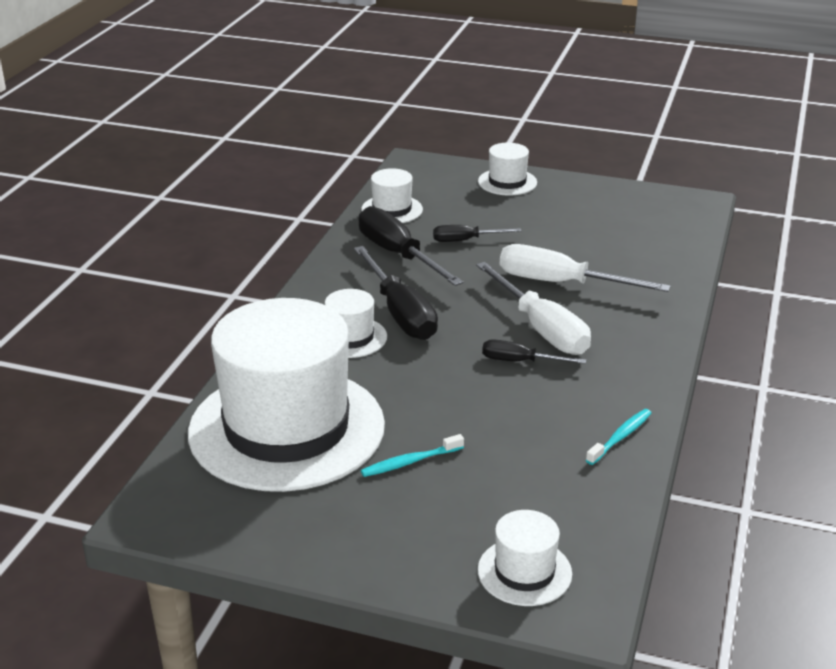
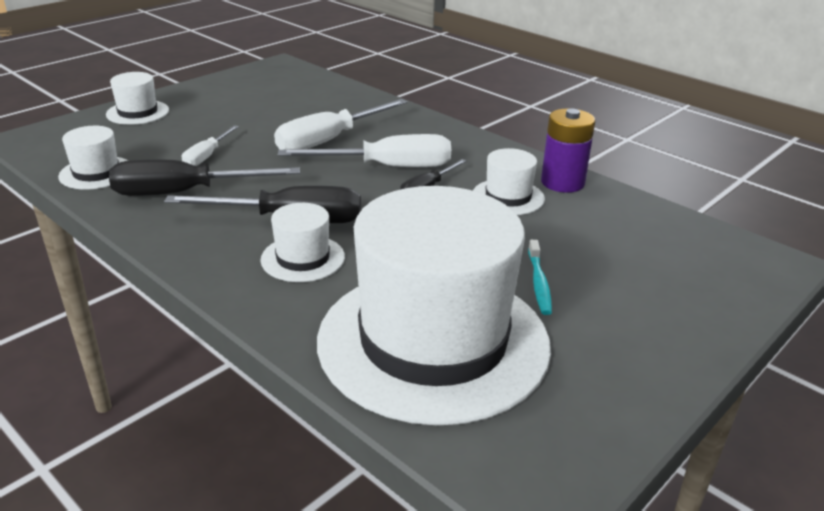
camera: 65 degrees left, 0 degrees up
black screwdriver [433,225,521,242] -> white screwdriver [182,125,239,166]
white hat [477,510,572,606] -> white hat moved to [473,148,545,215]
turquoise toothbrush [586,409,651,465] -> purple battery [541,109,595,193]

